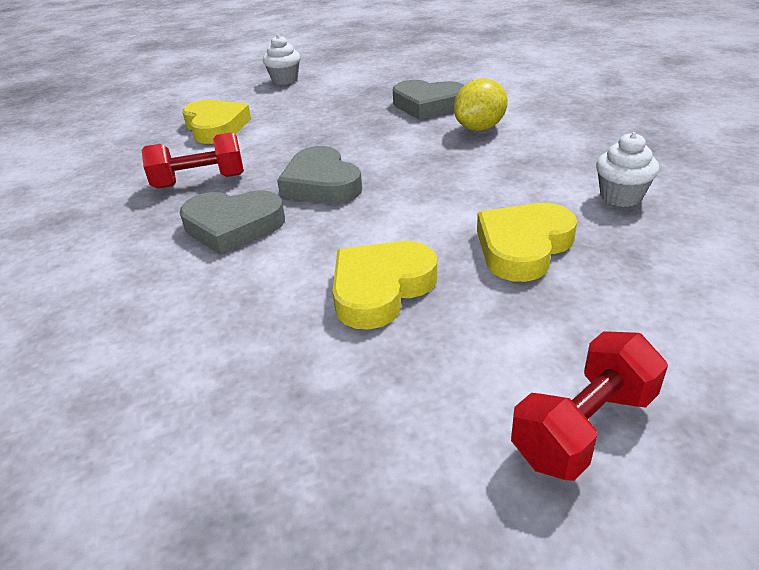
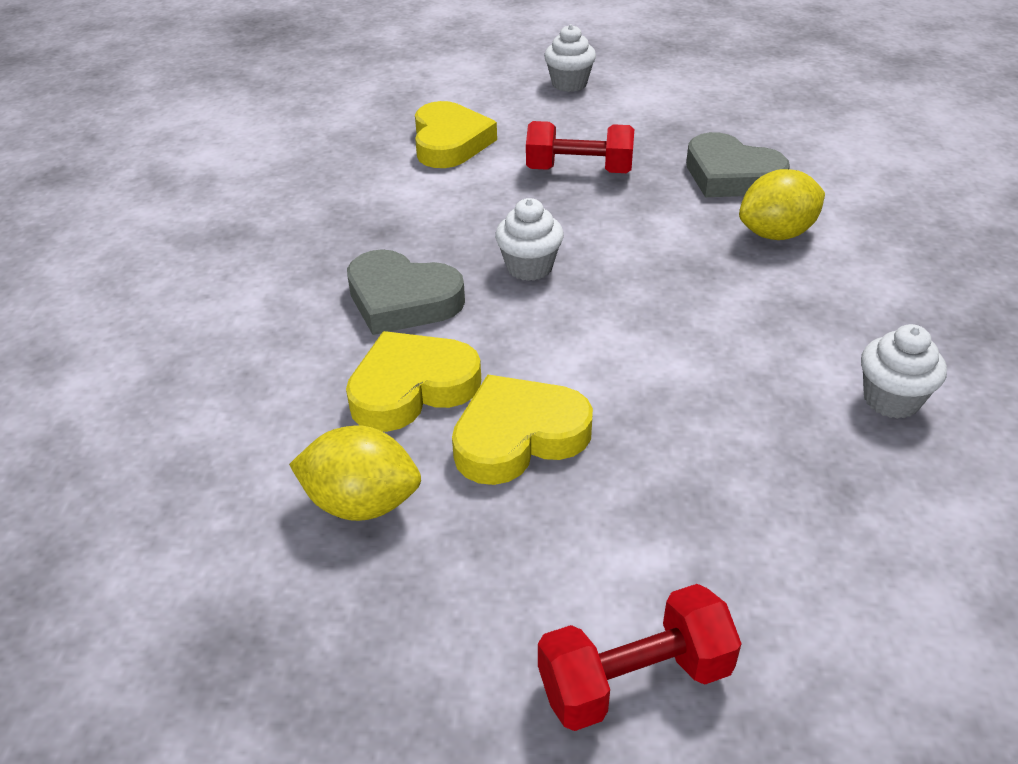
camera: 20 degrees right, 5 degrees up
red dumbbell [142,133,244,189] -> red dumbbell moved to [526,121,634,173]
grey heart [277,146,362,204] -> white cupcake [495,198,564,281]
yellow heart [477,203,577,282] -> yellow heart moved to [346,331,481,432]
none -> yellow lemon [289,425,421,521]

